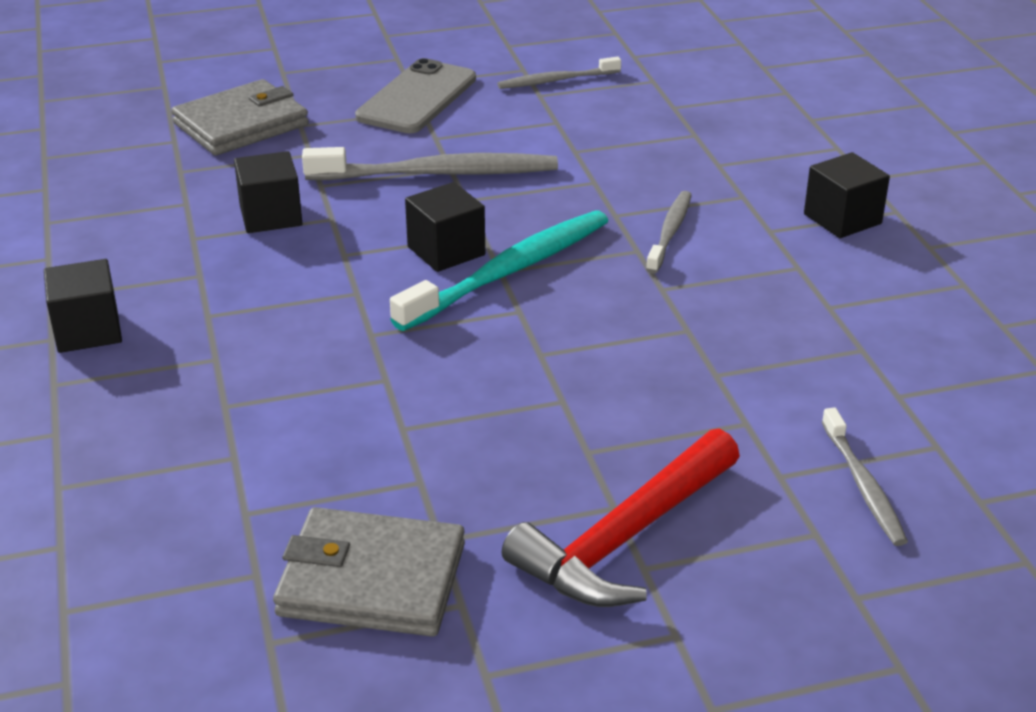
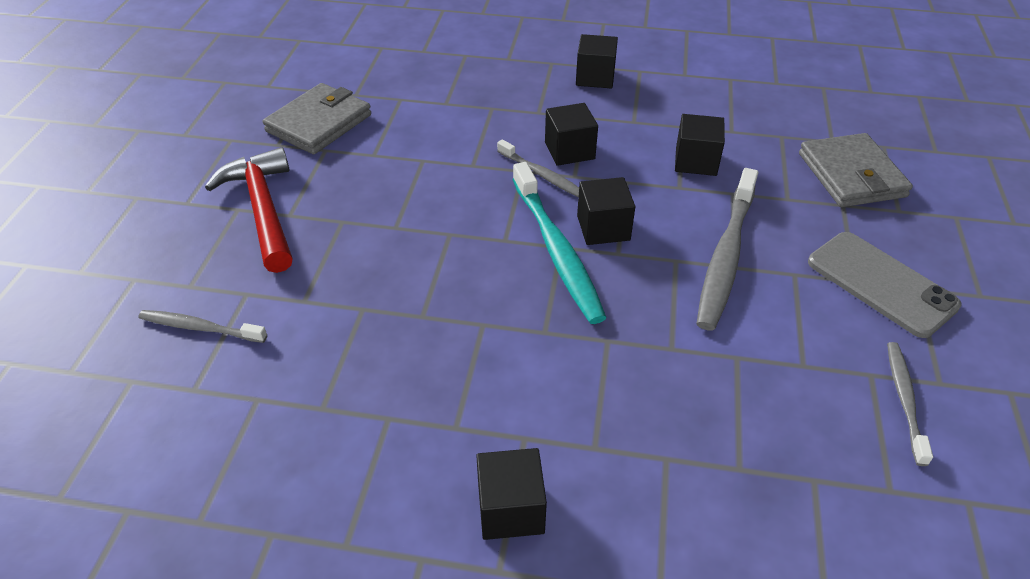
camera: 115 degrees right, 10 degrees up
grey toothbrush [646,191,692,274] -> grey toothbrush moved to [497,139,579,197]
none -> black cube [545,103,598,166]

